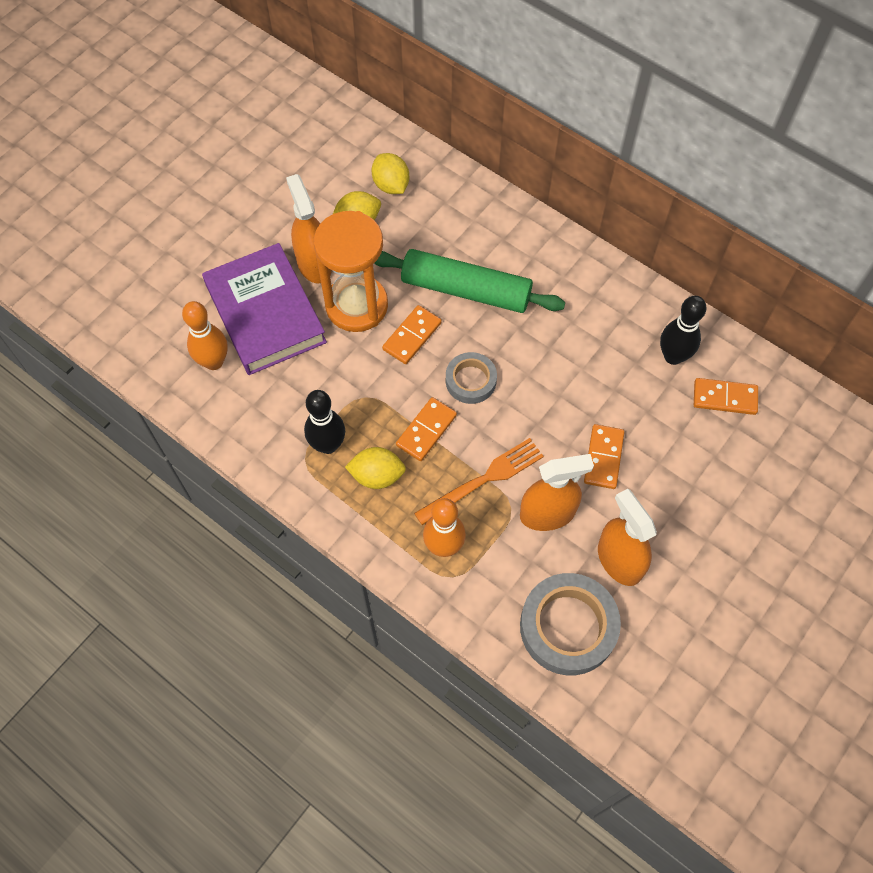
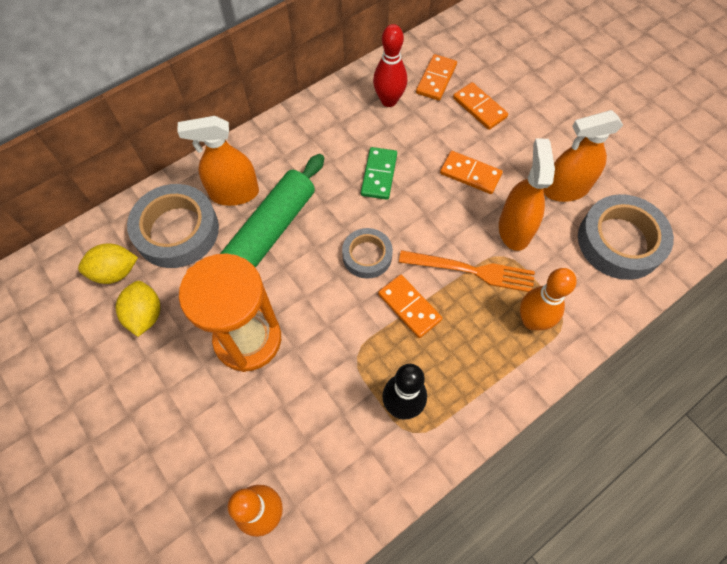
camera: 75 degrees left, 0 degrees up
purple book [202,243,327,375] -> none
orange spray bottle [286,174,332,283] -> orange spray bottle moved to [177,116,259,206]
yellow lemon [345,447,406,489] -> none
orange domino [382,305,442,364] -> orange domino moved to [453,82,508,130]
orange fork [414,438,544,525] -> orange fork turned 120 degrees clockwise [399,250,535,292]
black bowling pin [660,296,706,365] -> red bowling pin [373,24,407,107]
none -> grey tape [127,184,219,268]
none -> green domino [361,147,397,200]

